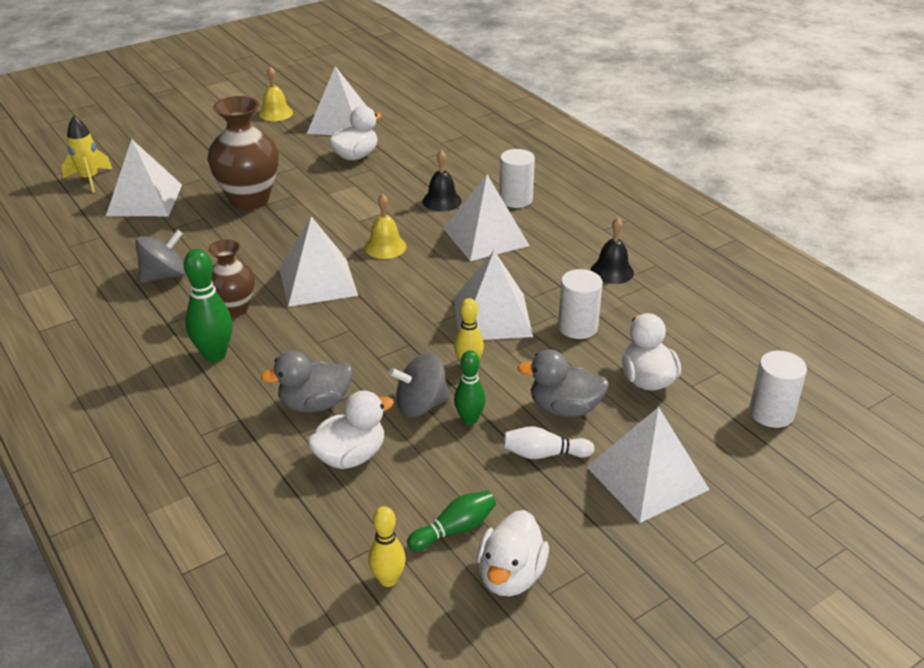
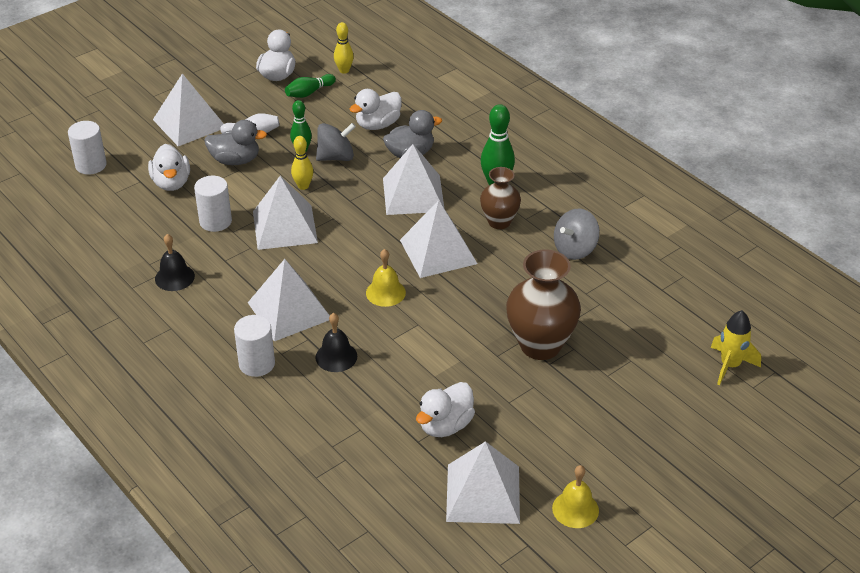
camera: 175 degrees right, 5 degrees up
white pyramid [106,139,182,216] -> white pyramid moved to [383,144,445,215]

